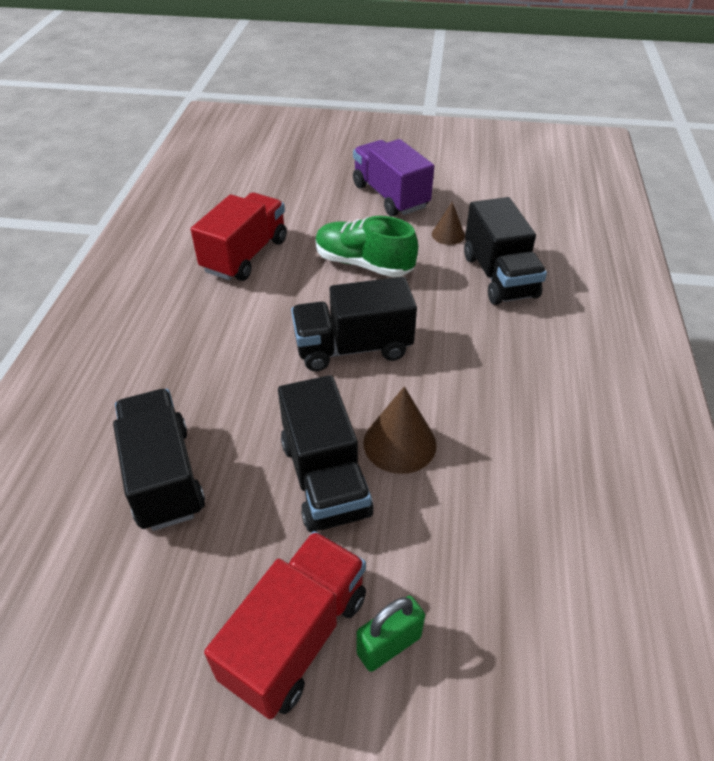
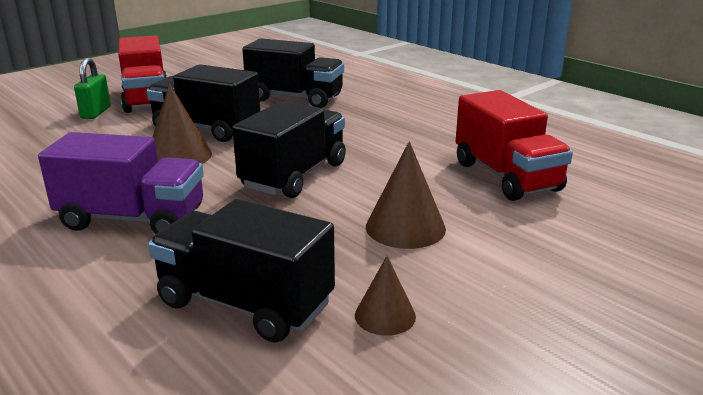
camera: 130 degrees right, 20 degrees down
green shoe [315,216,418,277] -> brown cone [366,141,446,249]
purple truck [353,139,434,217] -> purple truck moved to [38,132,204,234]

